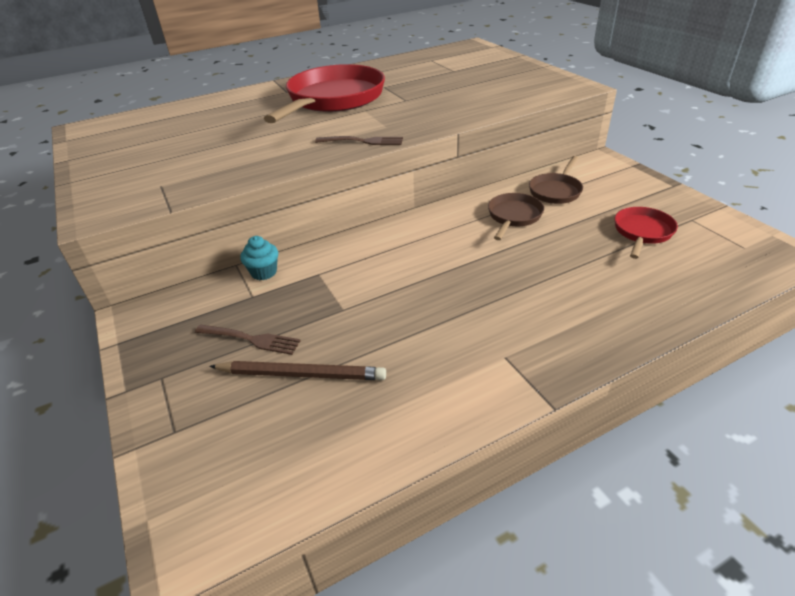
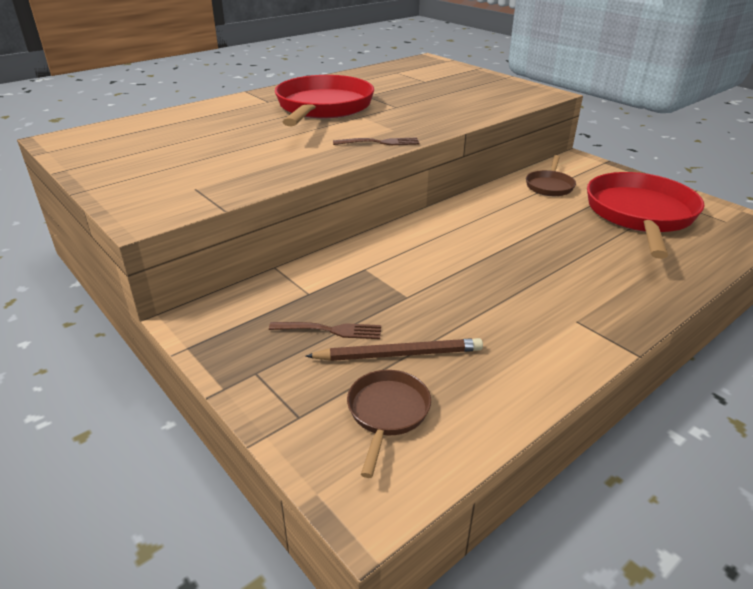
camera: 15 degrees left, 5 degrees down
turquoise cupcake [240,236,278,280] -> none
brown pan [488,193,544,240] -> brown pan moved to [347,370,431,478]
red pan [614,207,678,259] -> red pan [587,172,705,259], size x2.08

